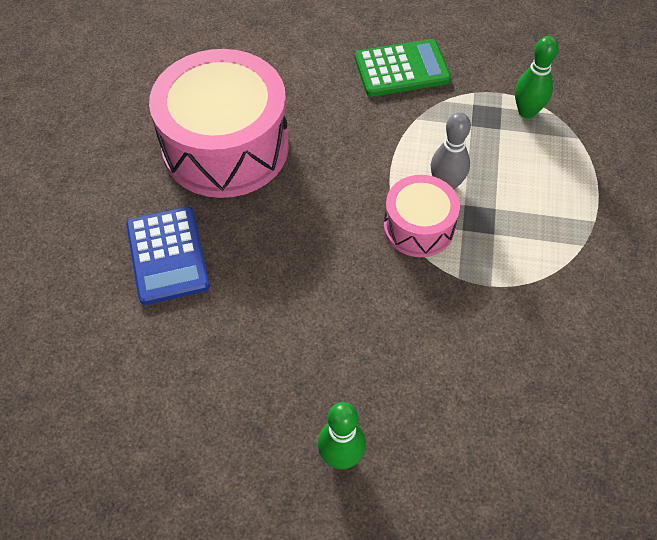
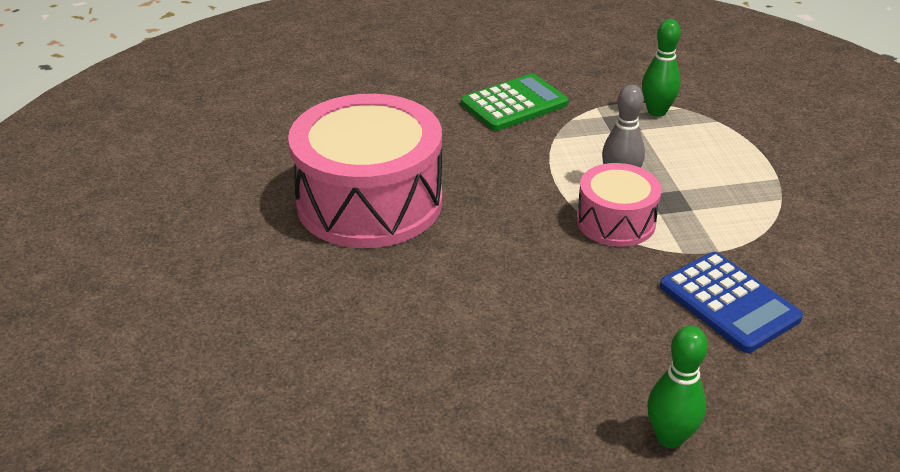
camera: 20 degrees left, 20 degrees down
blue calculator [126,207,210,305] -> blue calculator moved to [660,252,803,353]

